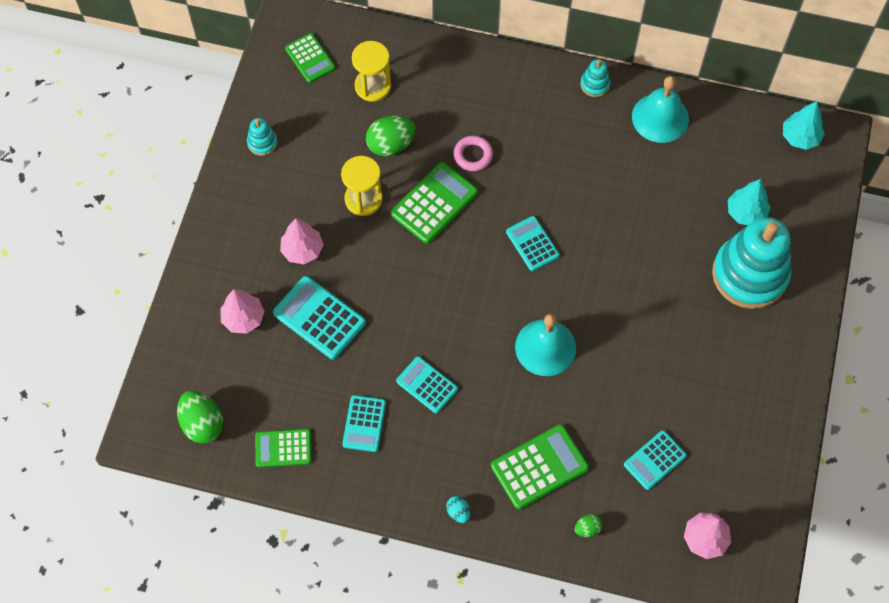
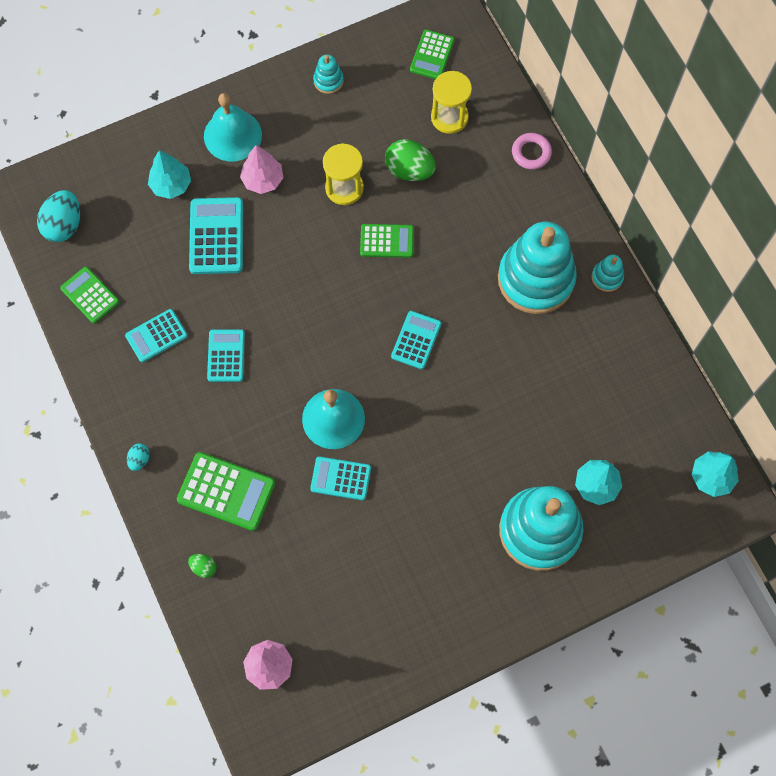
camera: 50 degrees right, 5 degrees up
green egg [177,391,223,444] -> turquoise egg [37,190,80,242]
pink tree [220,289,265,334] -> turquoise tree [148,150,191,199]
green calculator [391,162,478,244] -> green calculator [360,224,414,258], size x0.65
pink ring [454,136,493,171] -> pink ring moved to [512,133,552,169]
turquoise calculator [624,430,687,490] -> turquoise calculator moved to [310,456,371,500]
turquoise bell [632,76,689,143] -> turquoise bell moved to [204,93,262,161]
none -> turquoise stacking toy [498,222,577,314]

